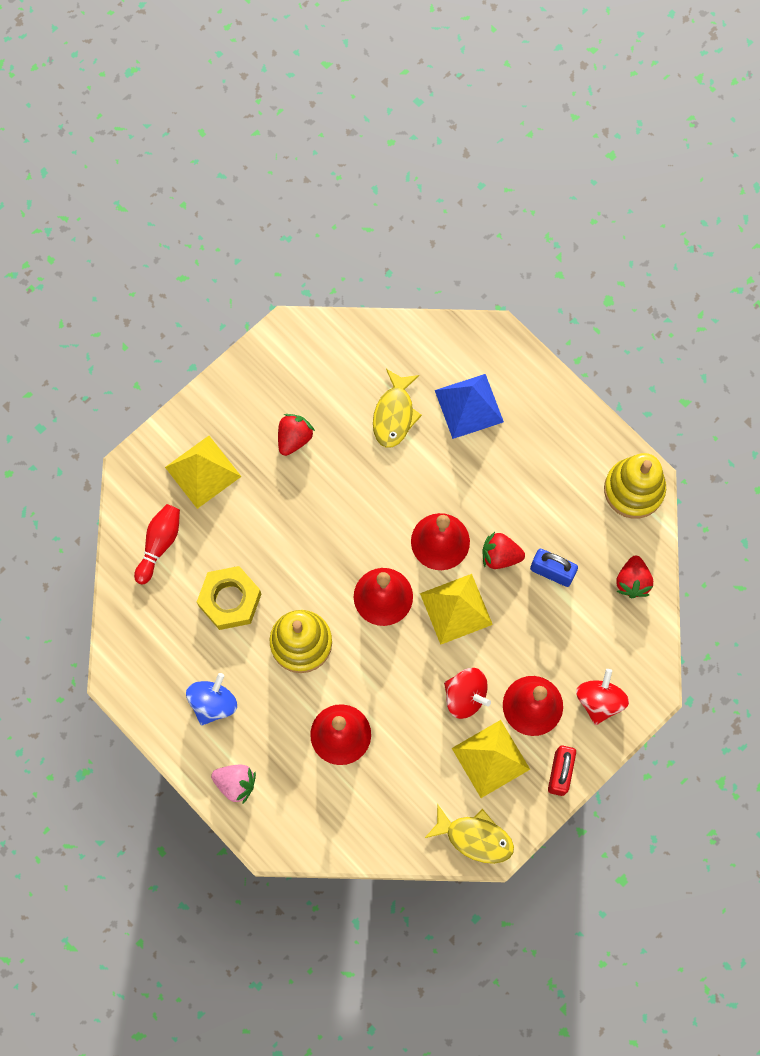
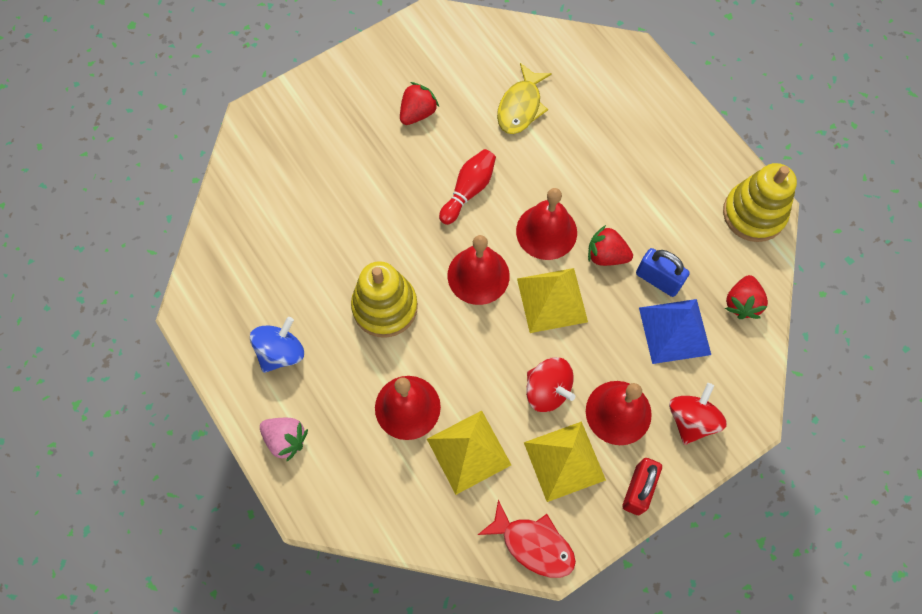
camera: 10 degrees right, 5 degrees down
red bowling pin [134,504,180,584] -> red bowling pin moved to [439,149,496,225]
yellow pyramid [165,436,242,509] -> yellow pyramid moved to [427,411,511,495]
yellow nut [197,566,261,630] -> none
yellow fish [425,804,514,864] -> red fish [478,499,576,578]
blue pyramid [435,374,504,439] -> blue pyramid moved to [639,299,711,364]

